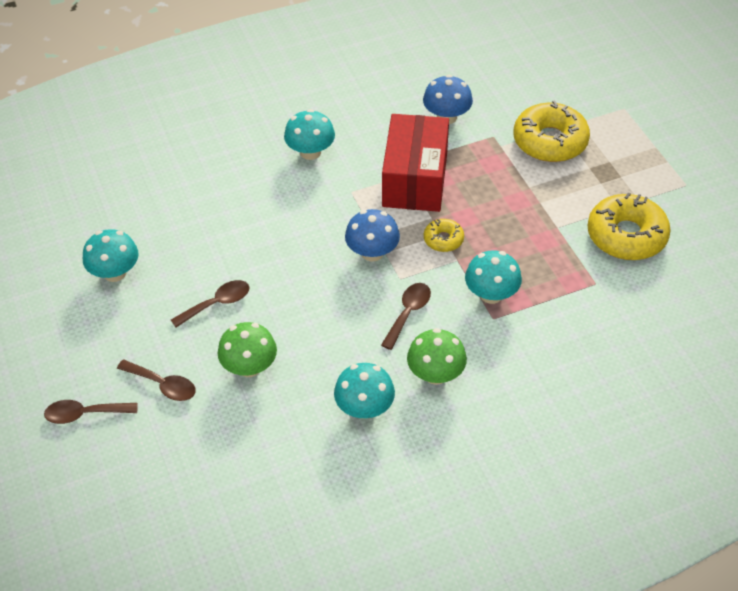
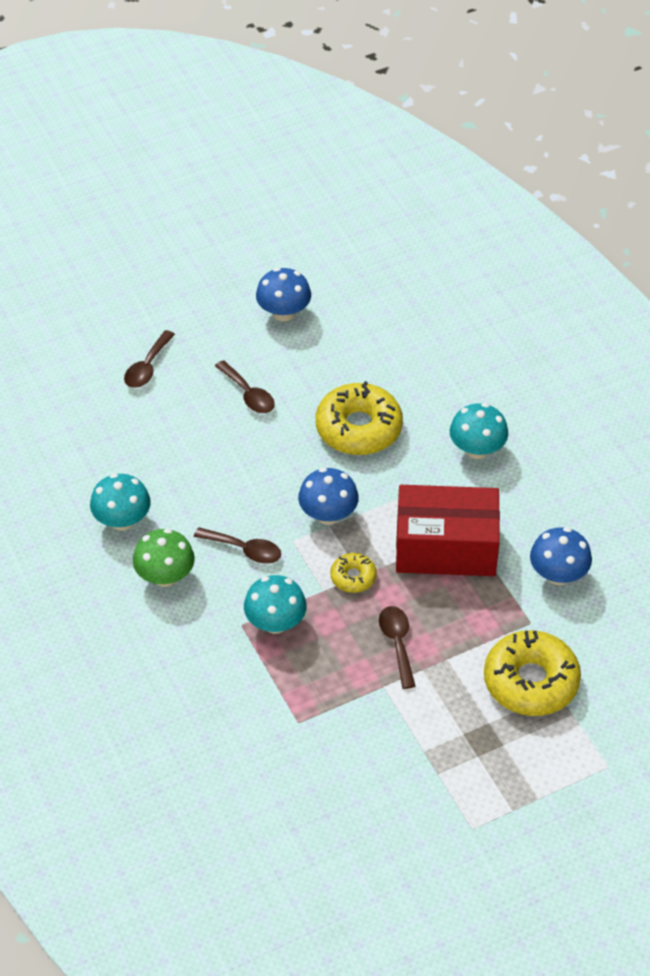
camera: 85 degrees right, 0 degrees up
brown spoon [44,400,138,424] -> brown spoon moved to [379,606,416,689]
turquoise mushroom [83,229,139,282] -> blue mushroom [256,268,311,321]
green mushroom [218,322,277,377] -> none
yellow donut [588,193,671,260] -> yellow donut moved to [316,381,403,455]

